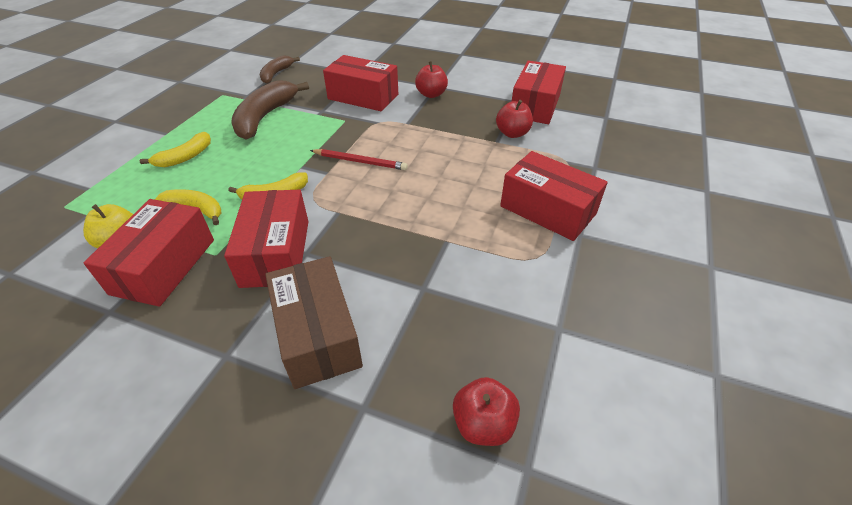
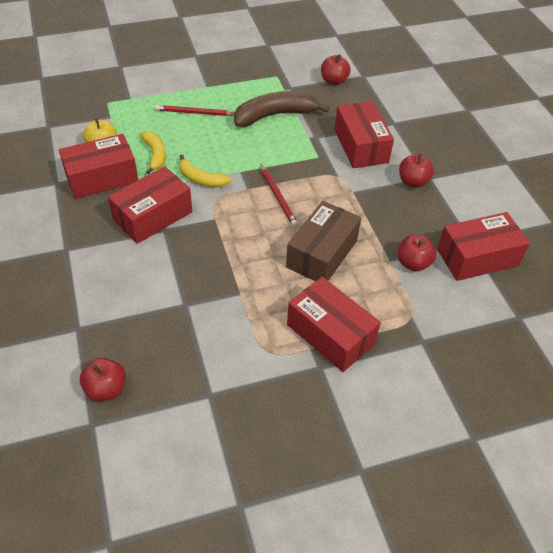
camera: 50 degrees right, 5 degrees up
yellow banana [139,132,211,167] -> red pencil [155,105,235,116]
brown banana [260,56,300,84] -> red apple [321,54,351,85]
brown box [265,256,363,389] -> brown box moved to [286,201,361,282]
red box [500,151,608,241] -> red box turned 45 degrees counterclockwise [287,277,381,372]

